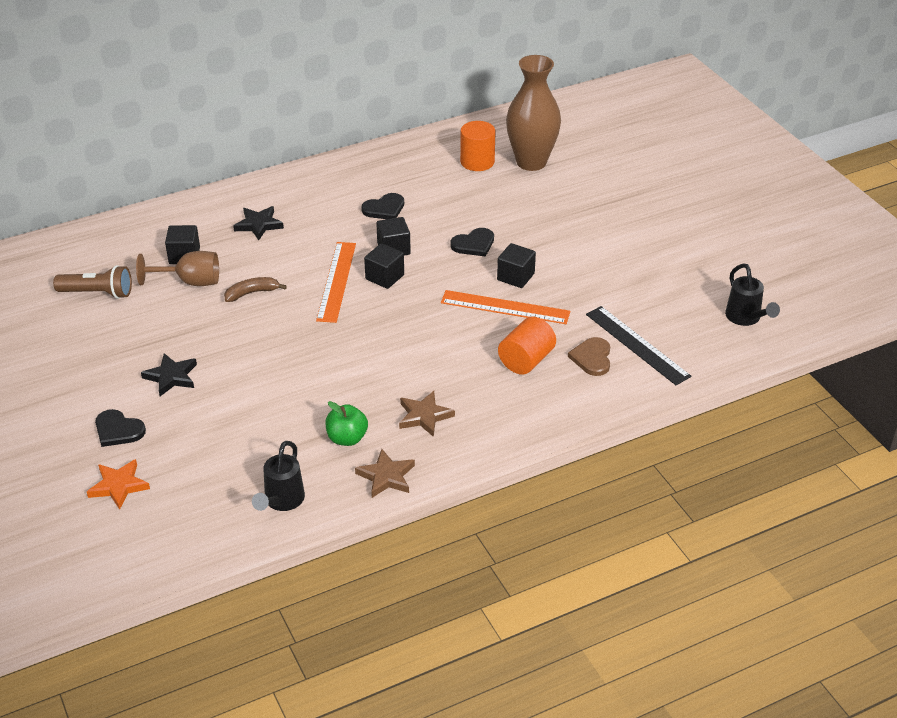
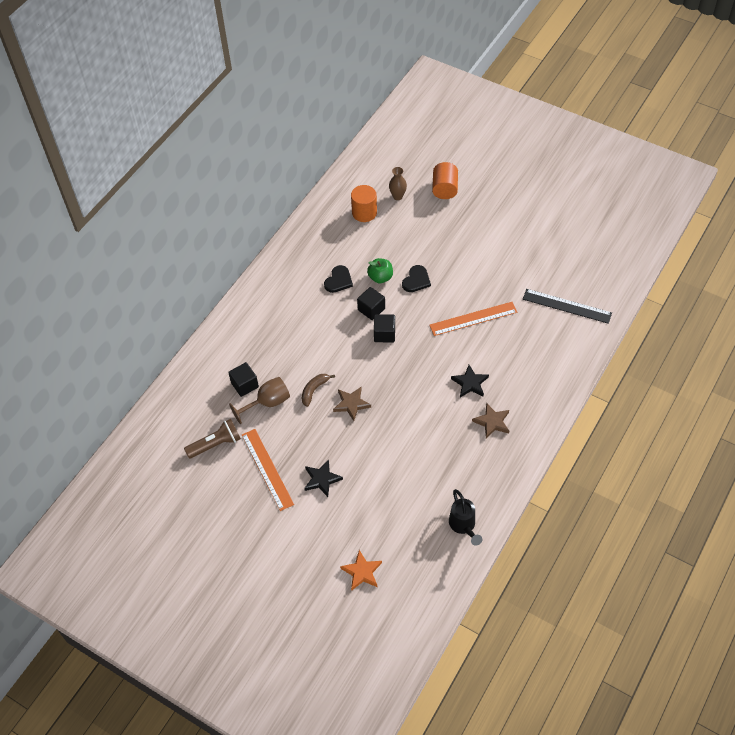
camera: 30 degrees left, 15 degrees up
black heart [95,409,146,447] -> none
black star [233,206,284,240] -> black star moved to [451,365,489,397]
orange ruler [316,242,356,323] -> orange ruler moved to [242,429,294,511]
green apple [325,401,368,446] -> green apple moved to [367,258,393,283]
brown star [355,449,415,498] -> brown star moved to [333,387,371,421]
black cube [497,243,536,288] -> none
orange cylinder [498,317,556,375] -> orange cylinder moved to [432,162,458,199]
brown vase [506,55,561,171] -> brown vase [389,167,407,200], size x0.46
brown heart [568,337,610,376] -> none
black watering can [725,263,780,326] -> none

